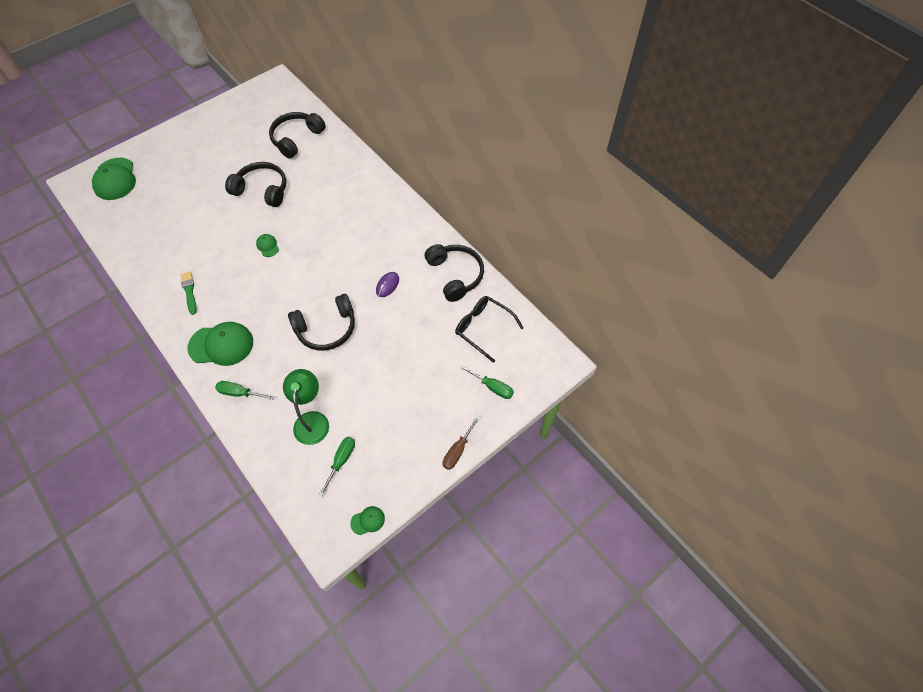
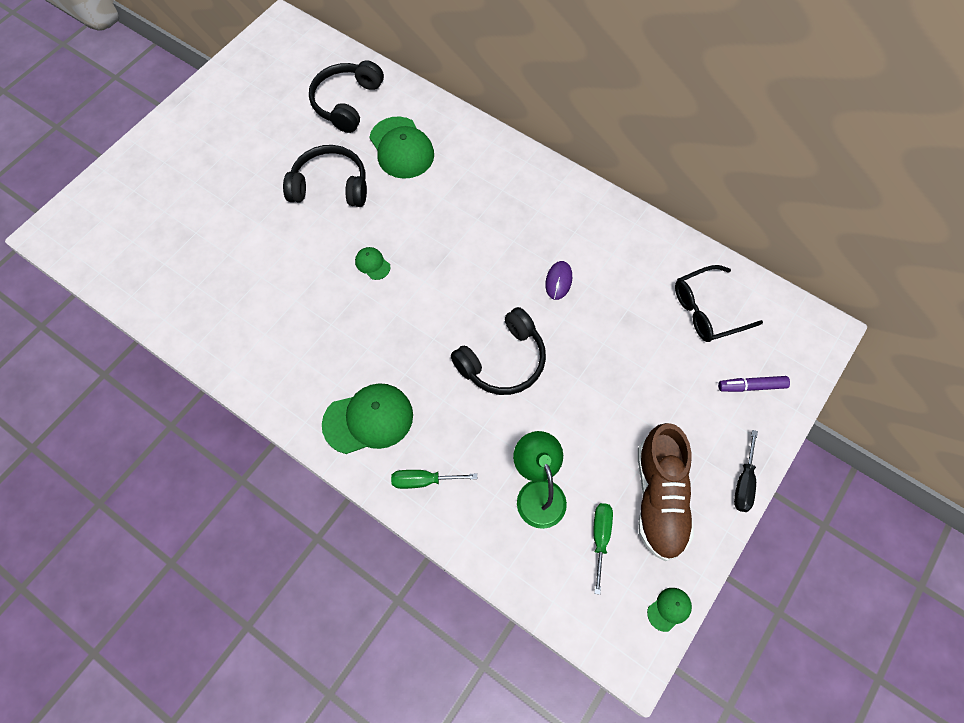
camera: 15 degrees left, 5 degrees up
green cap [92,158,136,200] -> green cap moved to [369,117,434,179]
green brush [180,272,197,315] -> none
black headphones [425,244,484,302] -> none
brown screwdriver [442,416,480,470] -> black screwdriver [734,430,758,512]
black glasses [455,296,524,363] -> black glasses turned 45 degrees counterclockwise [675,265,763,342]
green screwdriver [460,365,514,399] -> purple marker [718,376,790,392]
none -> brown shoe [638,423,694,561]

